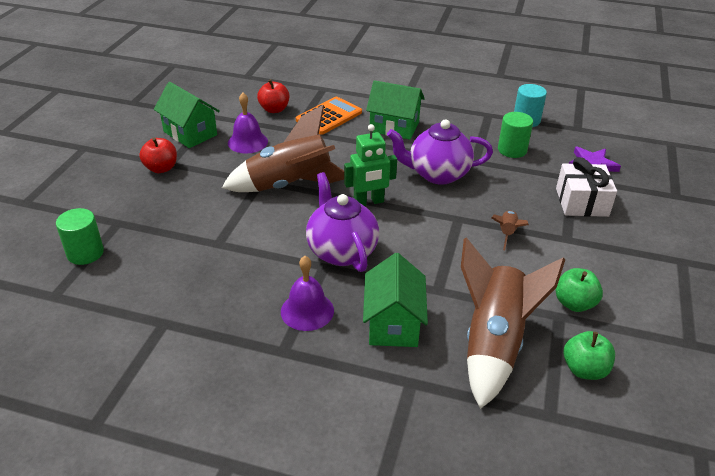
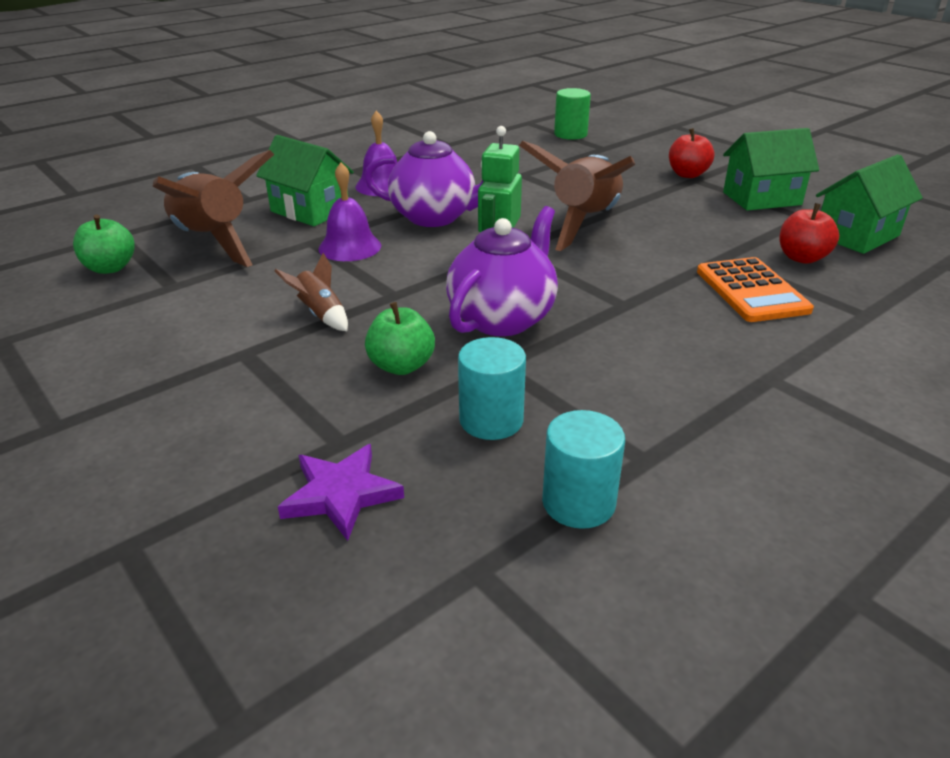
camera: 125 degrees right, 5 degrees down
purple bell [228,93,268,154] -> purple bell moved to [318,162,381,261]
green house [366,80,425,140] -> green house moved to [816,154,923,254]
green cylinder [498,112,533,158] -> turquoise cylinder [458,337,526,440]
white gift [556,157,617,217] -> none
green apple [556,268,603,312] -> green apple moved to [365,302,435,375]

